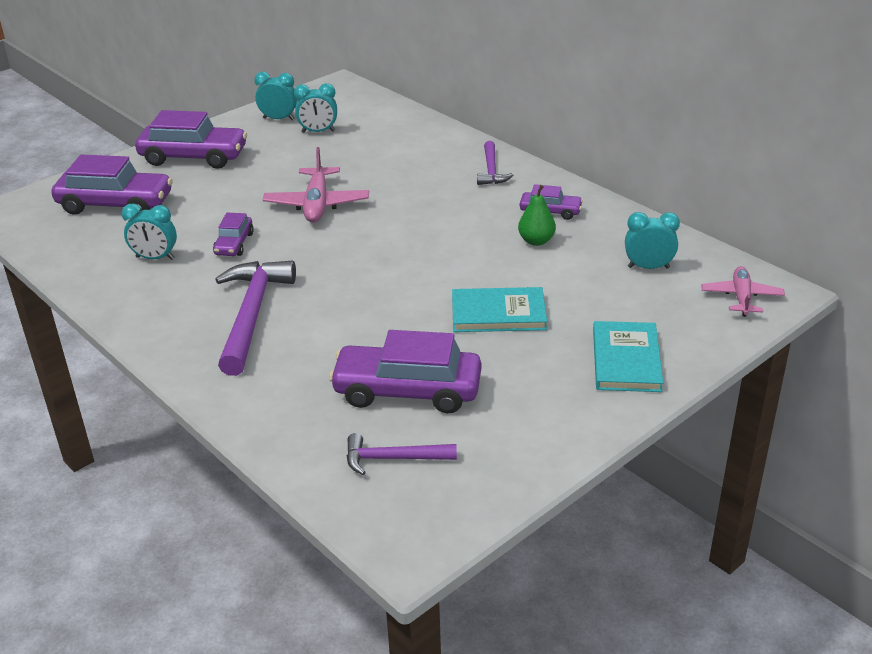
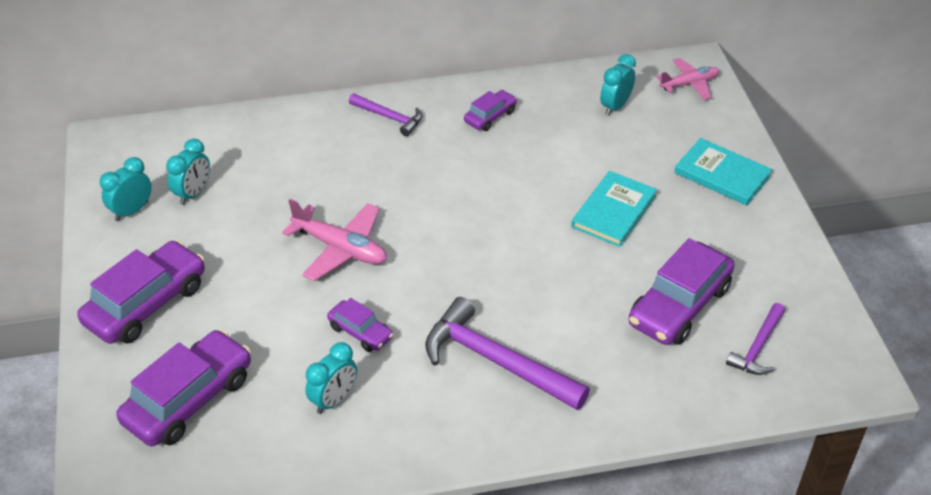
camera: 60 degrees left, 10 degrees up
green pear [518,185,556,246] -> none
pink plane [701,266,785,317] -> pink plane turned 120 degrees clockwise [657,58,719,100]

